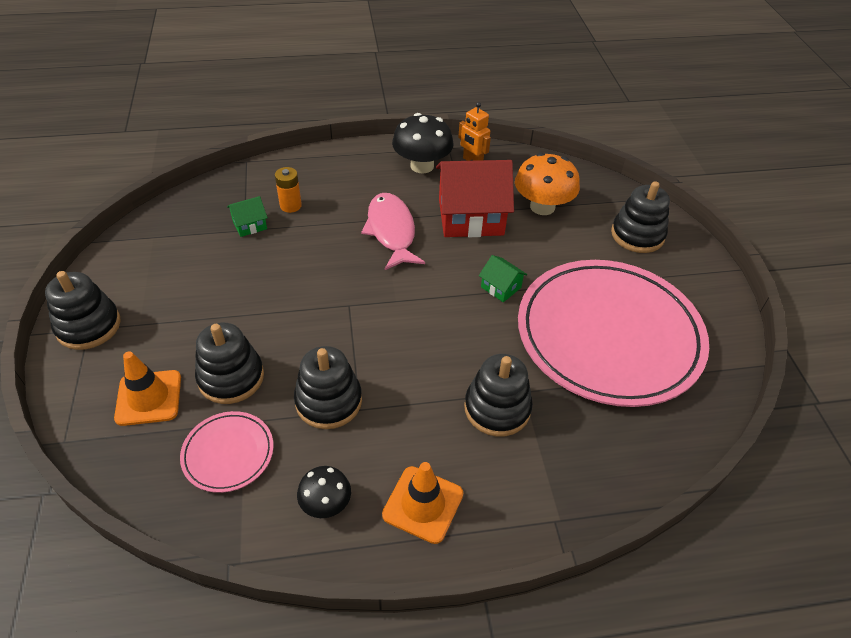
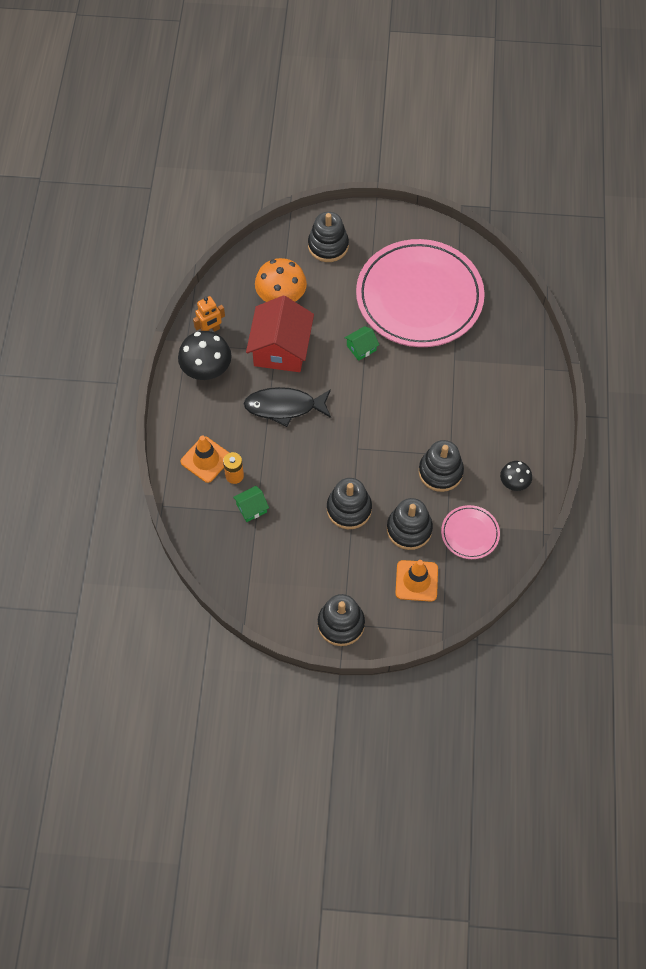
camera: 75 degrees left, 15 degrees up
green house [227,196,268,237] -> green house turned 75 degrees clockwise [233,486,269,522]
pink fish [361,193,425,270] -> black fish [244,387,331,427]
orange traffic cone [382,462,463,544] -> orange traffic cone moved to [181,435,229,483]
black stacking toy [464,354,533,437] -> black stacking toy moved to [327,478,372,529]

